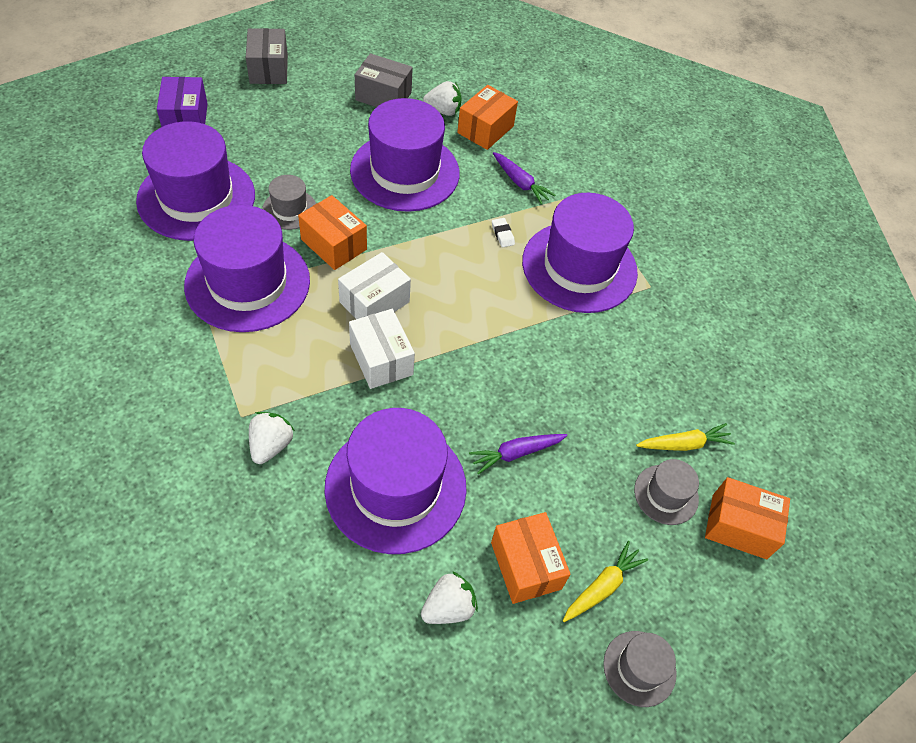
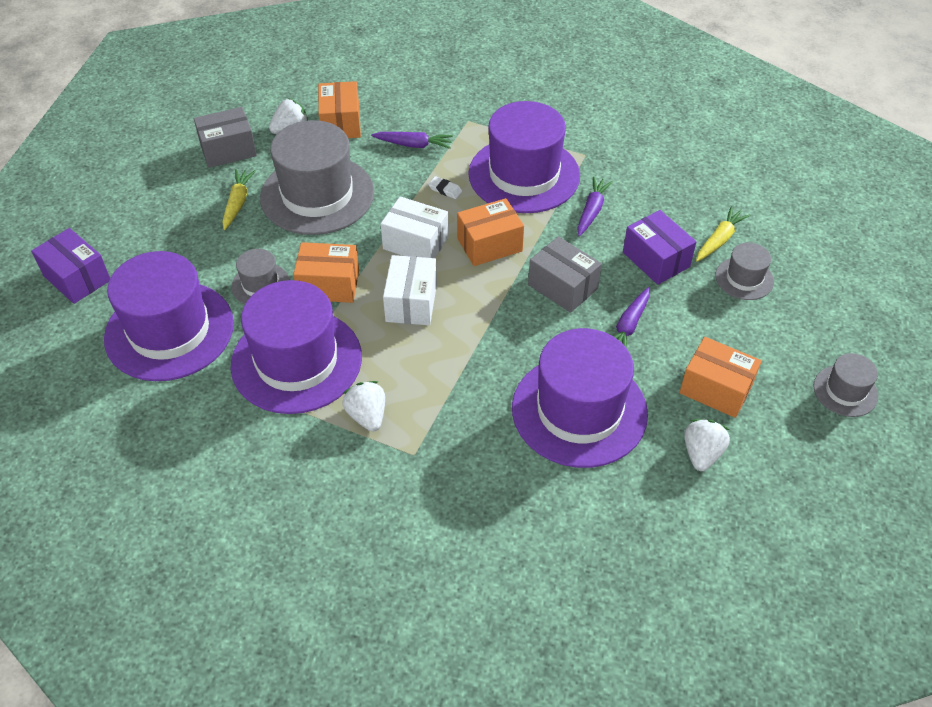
camera: 35 degrees left, 5 degrees down
grey box [246,28,288,84] -> grey box moved to [528,236,602,313]
white strawberry [249,412,295,464] -> white strawberry moved to [343,381,385,432]
white box [349,309,415,389] -> white box moved to [381,196,449,258]
purple hat [350,98,459,212] -> grey hat [260,120,374,235]
yellow carrot [563,541,648,622] -> yellow carrot moved to [222,169,256,230]
orange box [705,477,790,559] -> orange box moved to [457,198,524,266]
none -> purple carrot [577,177,613,236]
none -> purple box [623,210,696,285]

